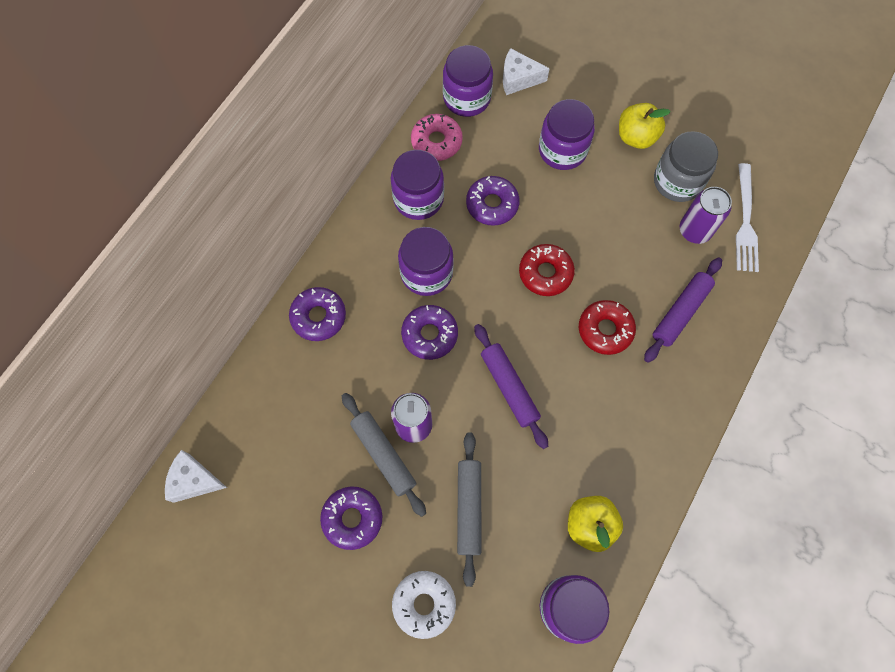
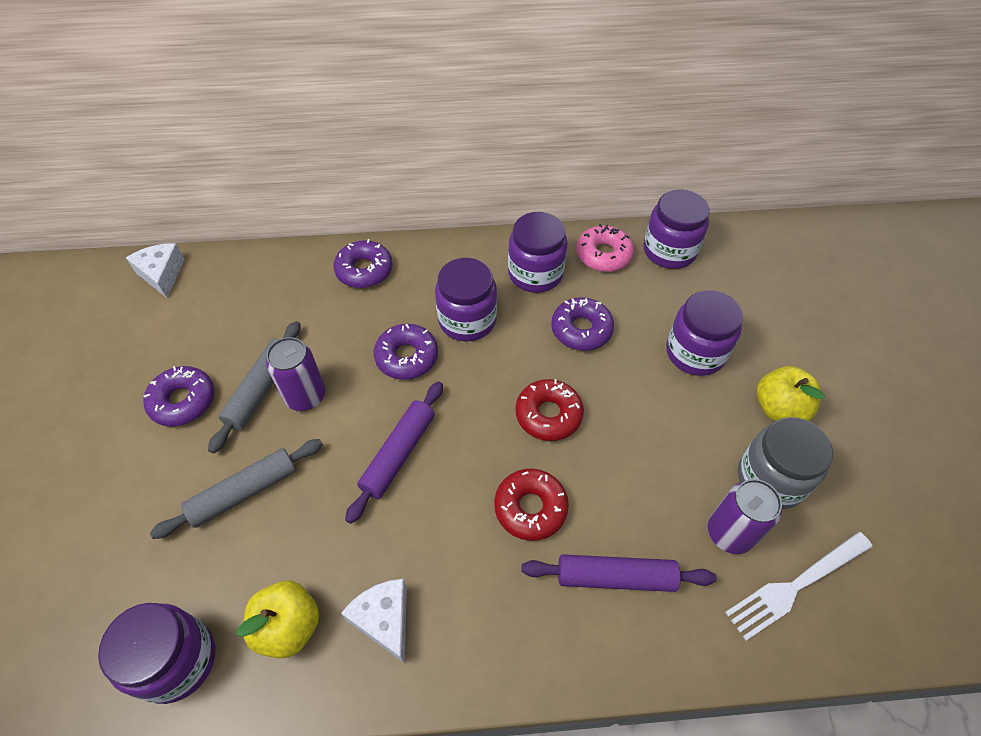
camera: 55 degrees right, 15 degrees down
white donut [392,571,456,639] -> none
white cheese [503,48,550,95] -> white cheese moved to [341,579,407,663]

